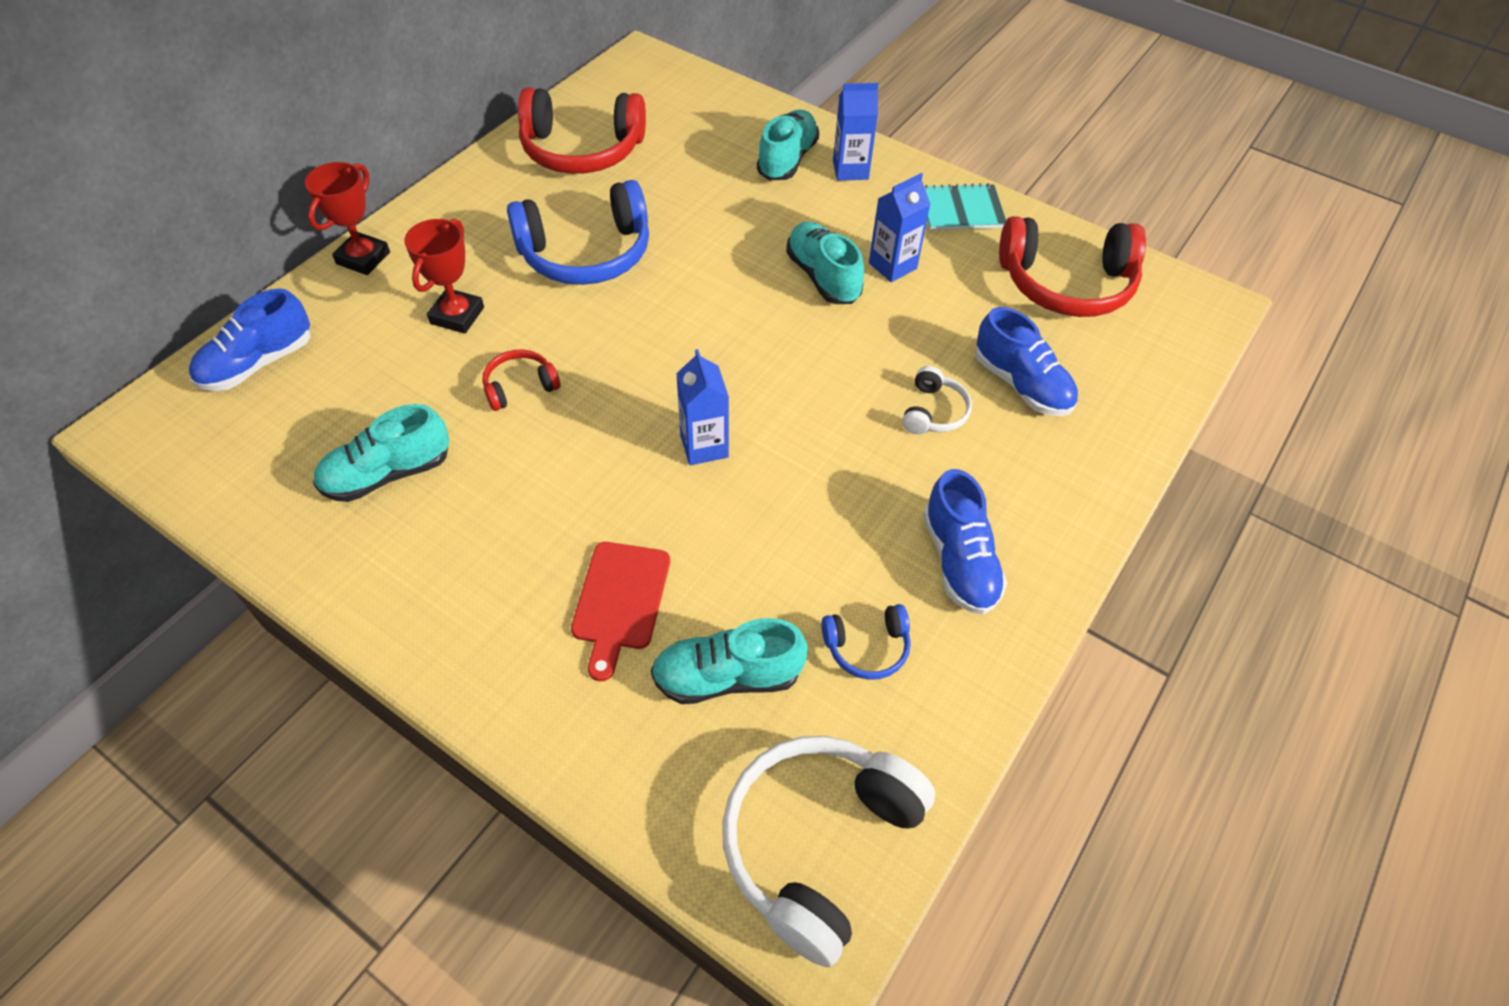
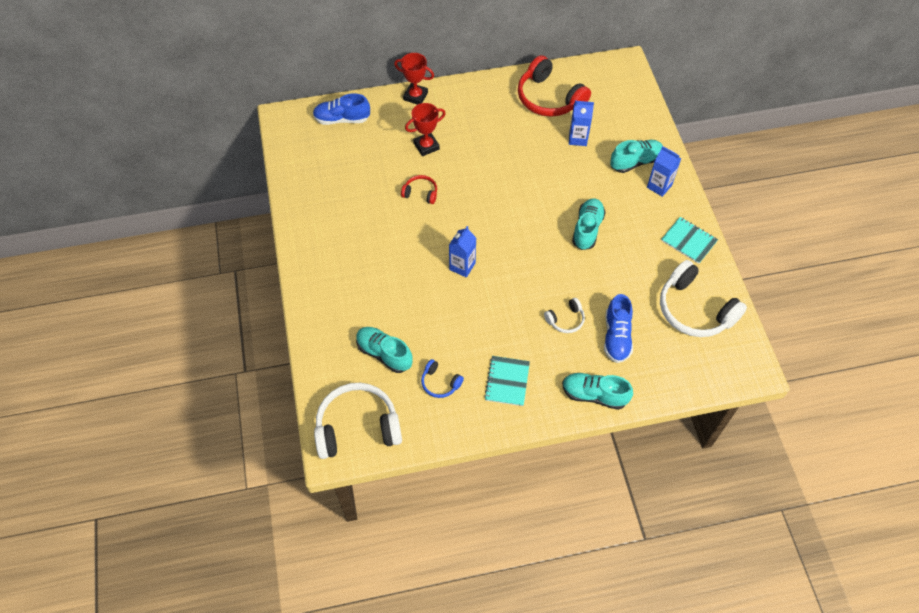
camera: 45 degrees right, 5 degrees up
red trophy [305,162,390,275] -> red trophy turned 45 degrees clockwise [394,53,434,105]
turquoise shoe [313,404,449,502] -> turquoise shoe moved to [562,373,633,410]
blue headphones [507,180,649,285] -> none
red cutting board [571,542,670,681] -> none
blue carton [869,173,931,282] -> blue carton moved to [569,101,594,146]
blue shoe [923,469,1007,615] -> turquoise notebook [484,356,530,406]
red headphones [999,216,1146,317] -> white headphones [660,260,747,337]

